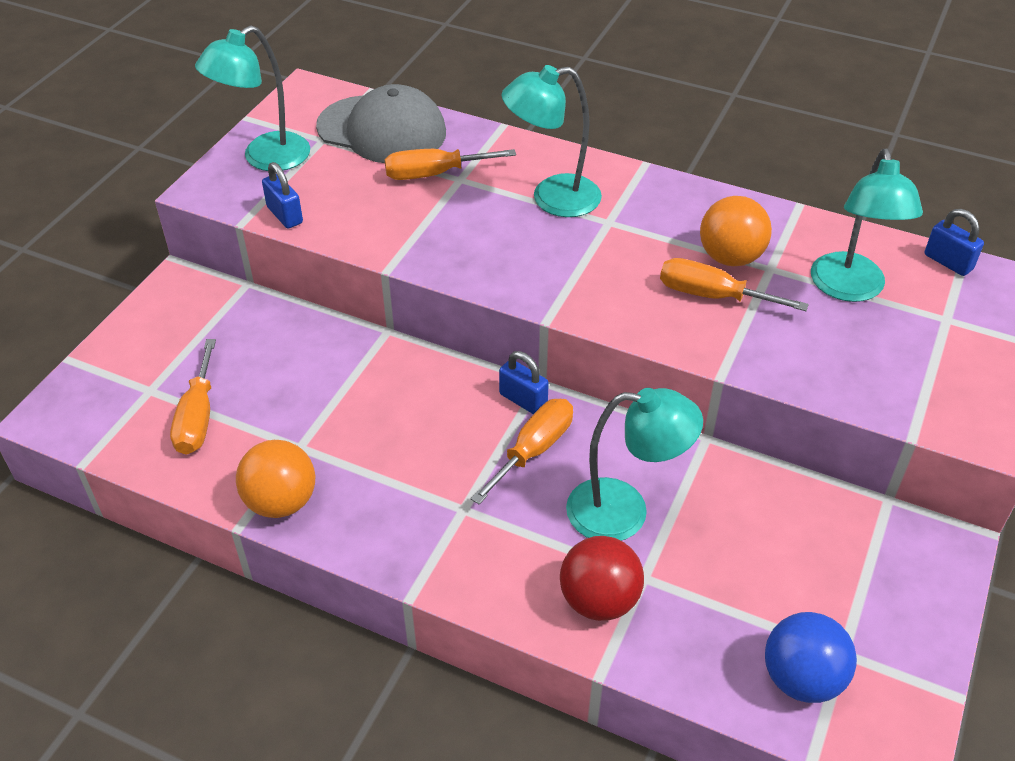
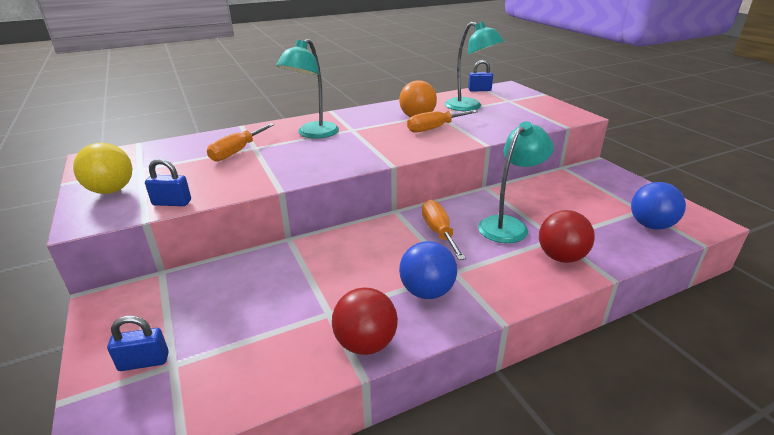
camera: 50 degrees left, 15 degrees down
orange screwdriver [170,339,216,455] -> none
turquoise lamp [195,25,310,171] -> yellow ball [73,143,132,194]
orange ball [236,440,315,518] -> red ball [332,287,398,355]
grey cap [316,84,446,163] -> none
blue padlock [499,351,549,414] -> blue padlock moved to [107,316,169,371]
none -> blue ball [399,241,457,299]

